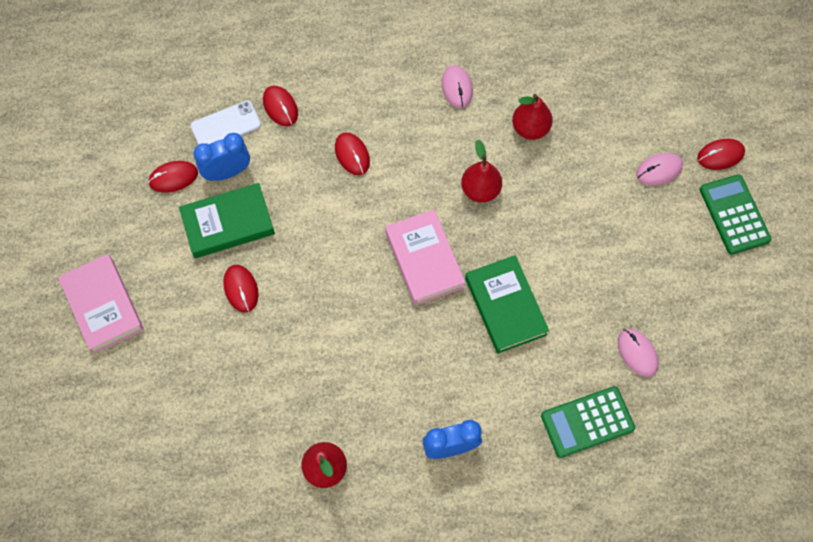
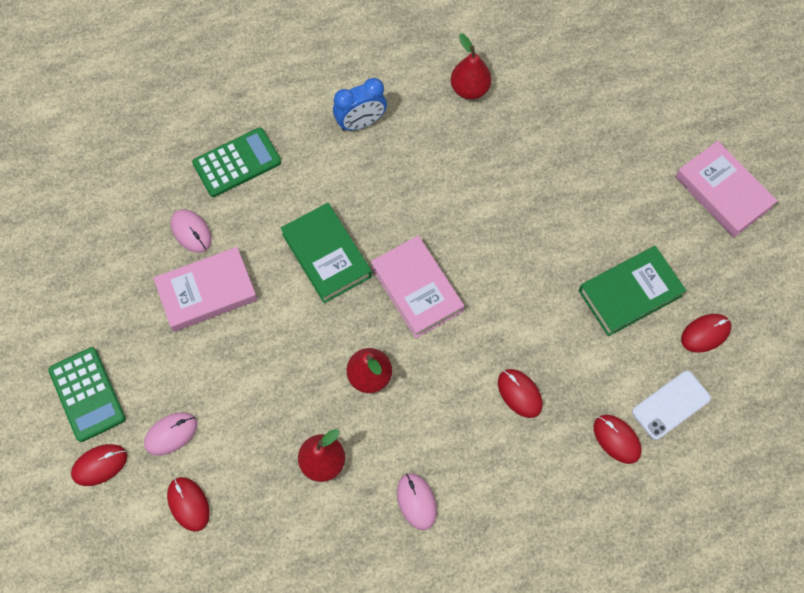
camera: 170 degrees right, 0 degrees up
blue clock [193,133,250,181] -> none
red mouse [223,265,259,313] -> red mouse moved to [167,477,210,532]
none -> pink book [153,247,258,332]

